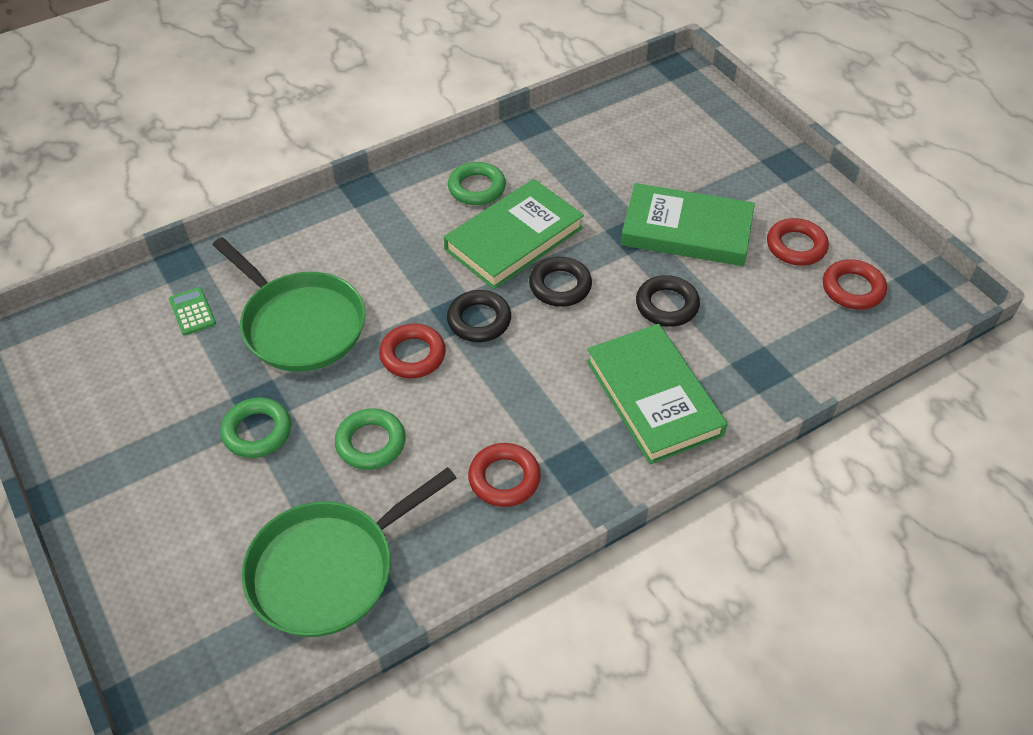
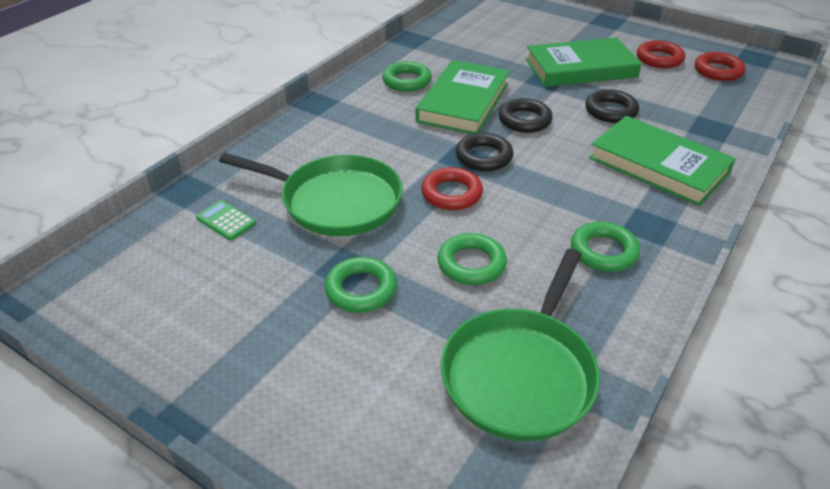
camera: 25 degrees left, 10 degrees down
red ring [468,443,541,507] -> green ring [571,221,640,272]

